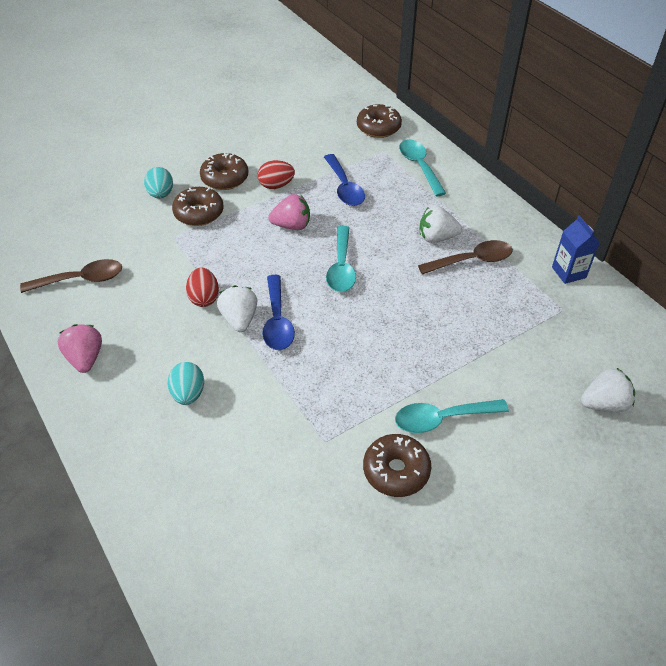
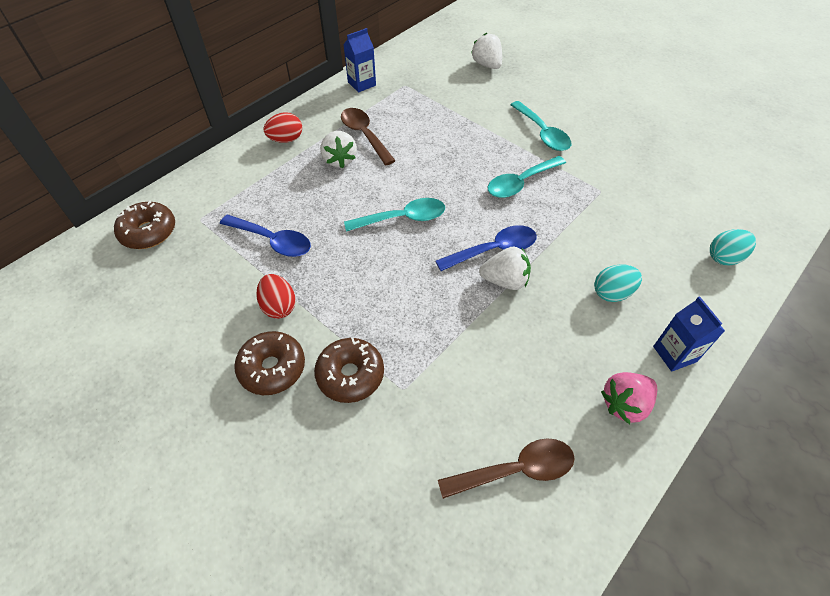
camera: 105 degrees left, 5 degrees up
brown spoon [20,259,122,293] -> brown spoon turned 105 degrees clockwise [438,438,575,499]
turquoise egg [144,167,173,199] -> turquoise egg moved to [710,229,756,266]
red egg [186,268,219,307] -> red egg moved to [263,112,302,143]
white strawberry [217,285,257,332] -> white strawberry turned 150 degrees counterclockwise [479,247,531,290]
pink strawberry [268,194,310,230] -> none
blue spoon [324,154,365,206] -> blue spoon turned 60 degrees clockwise [220,215,311,257]
brown donut [363,434,431,497] -> none
turquoise spoon [399,139,446,196] -> turquoise spoon moved to [488,156,566,198]
none -> blue carton [653,296,725,372]

